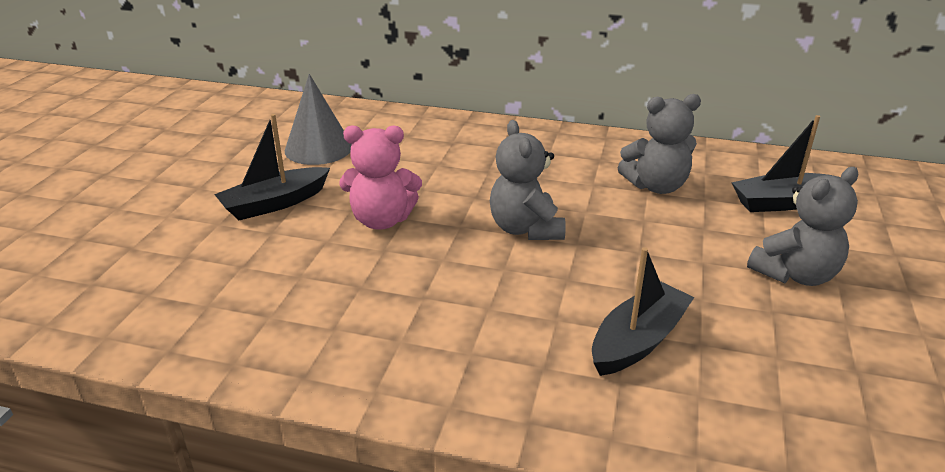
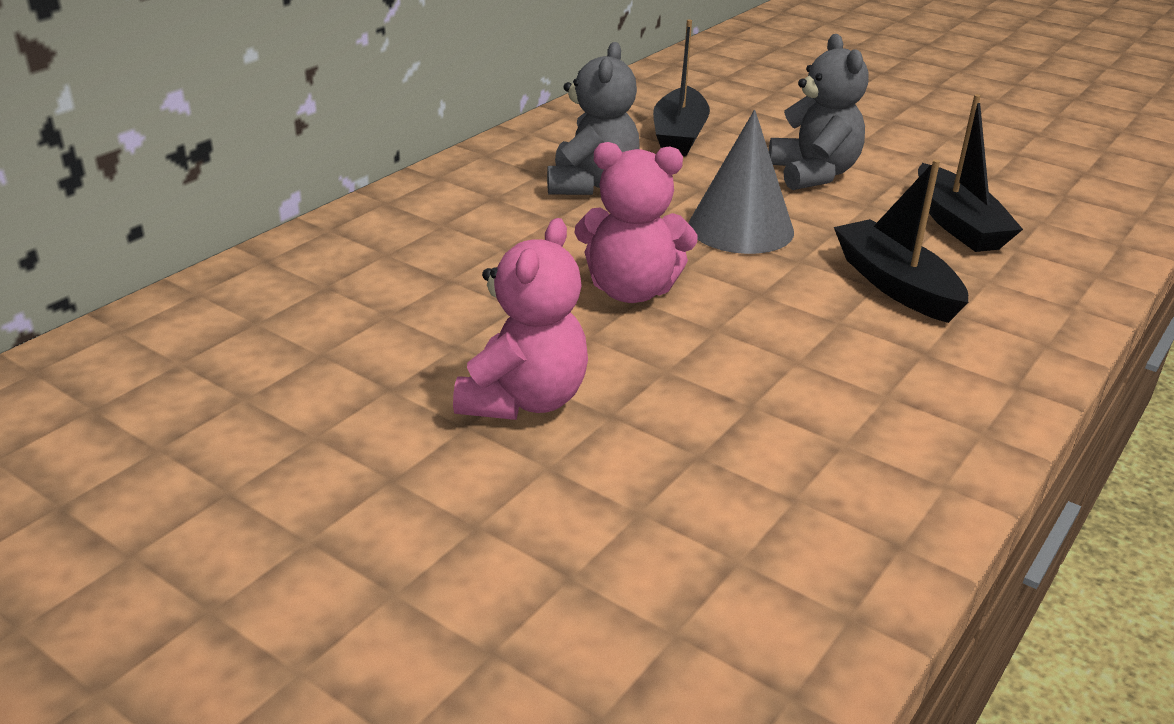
camera: 70 degrees left, 0 degrees up
black boat [214,114,330,220] -> black boat moved to [918,94,1023,252]
grey cone [285,74,352,165] -> grey cone moved to [688,110,794,254]
grey teddy bear [490,120,566,240] -> pink teddy bear [575,142,698,303]

